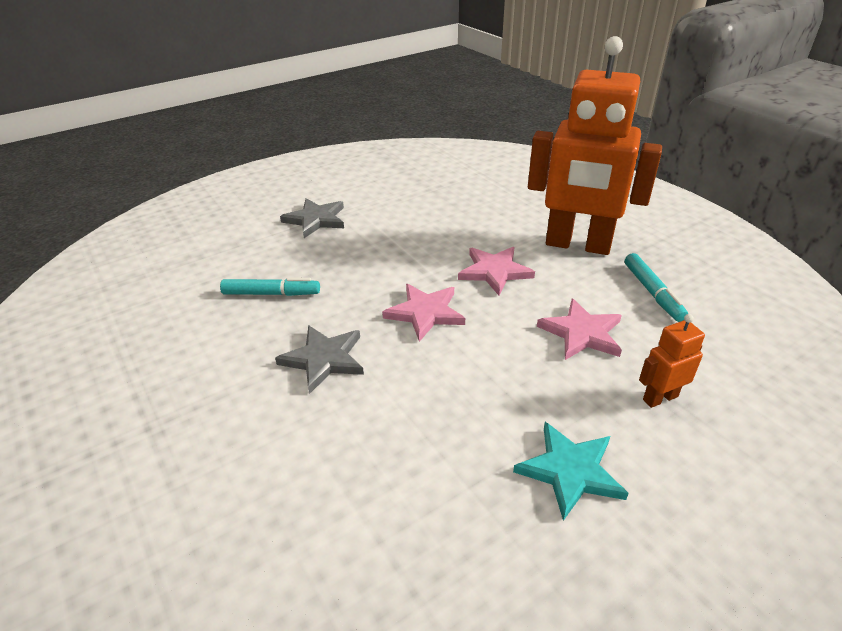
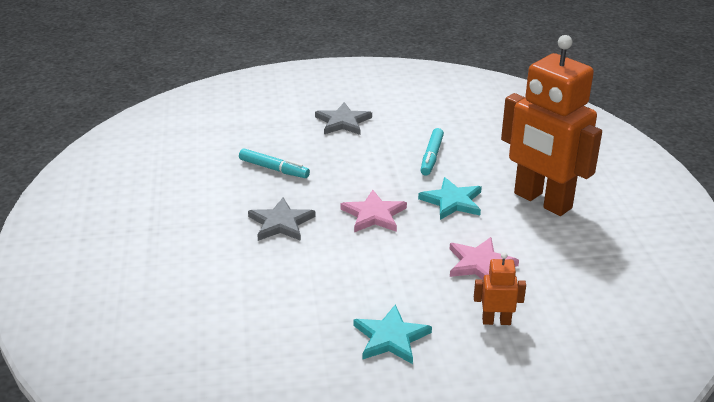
camera: 25 degrees right, 5 degrees down
pink star [458,247,535,296] -> turquoise star [418,177,482,220]
turquoise marker [625,253,688,322] -> turquoise marker moved to [421,128,444,176]

